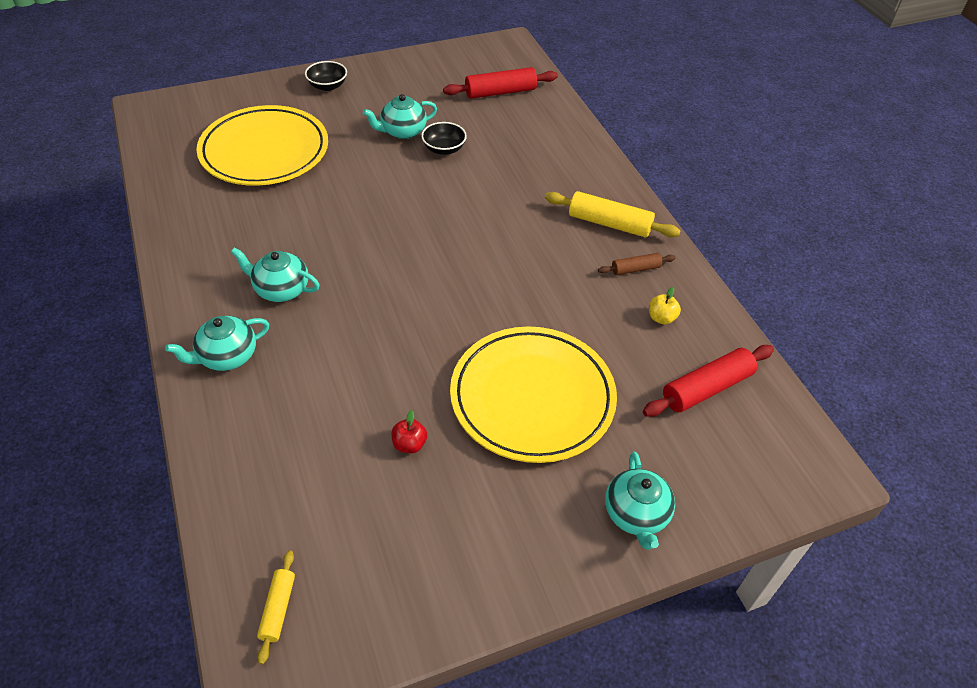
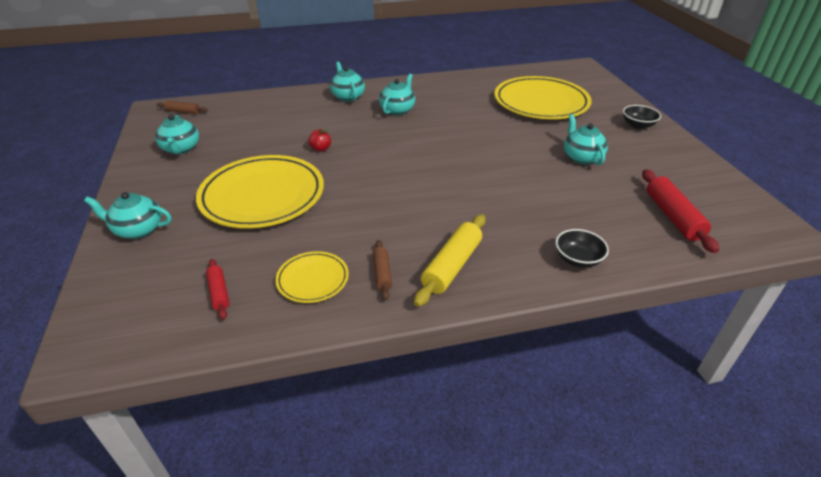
camera: 100 degrees right, 10 degrees down
yellow rolling pin [257,551,295,665] -> brown rolling pin [157,101,208,114]
red apple [392,410,427,453] -> red apple moved to [308,129,331,152]
black bowl [421,122,467,155] -> black bowl moved to [555,229,609,268]
red rolling pin [643,345,774,417] -> red rolling pin [206,259,230,320], size x0.56
yellow apple [649,287,681,324] -> yellow plate [275,251,349,303]
none -> turquoise teapot [155,114,199,154]

